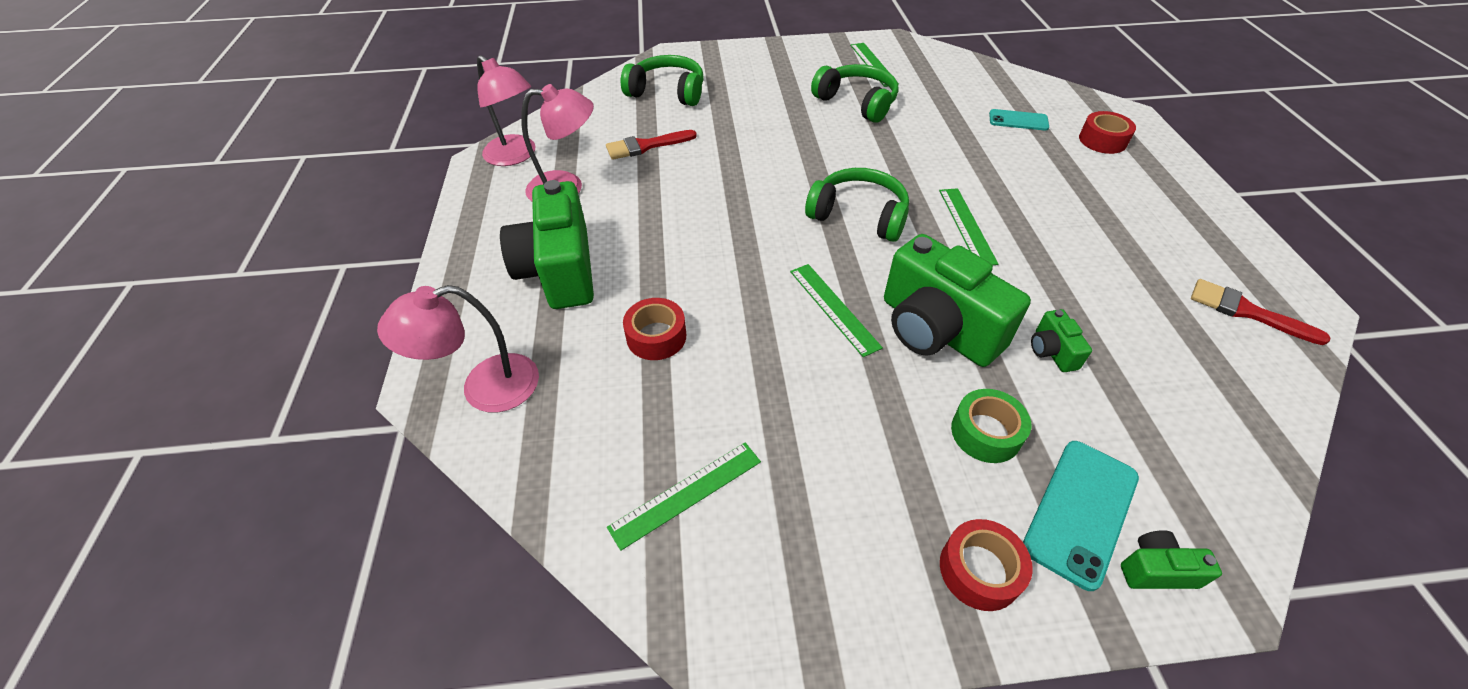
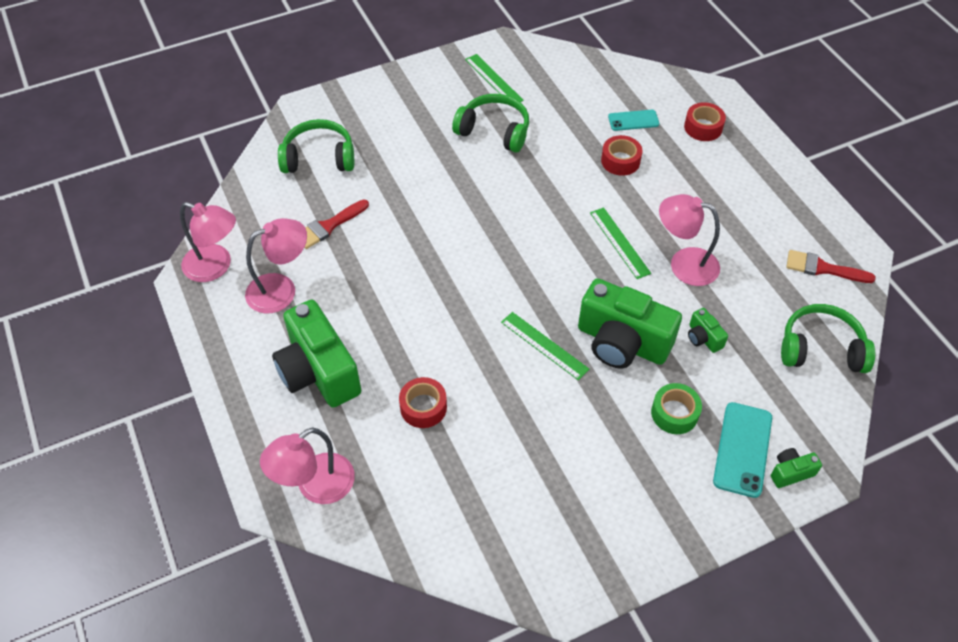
camera: 20 degrees left, 5 degrees up
green ruler [607,442,761,551] -> none
green headphones [805,168,909,242] -> green headphones moved to [781,304,875,373]
red tape [940,519,1033,611] -> red tape moved to [601,135,642,176]
none -> pink lamp [659,194,720,286]

